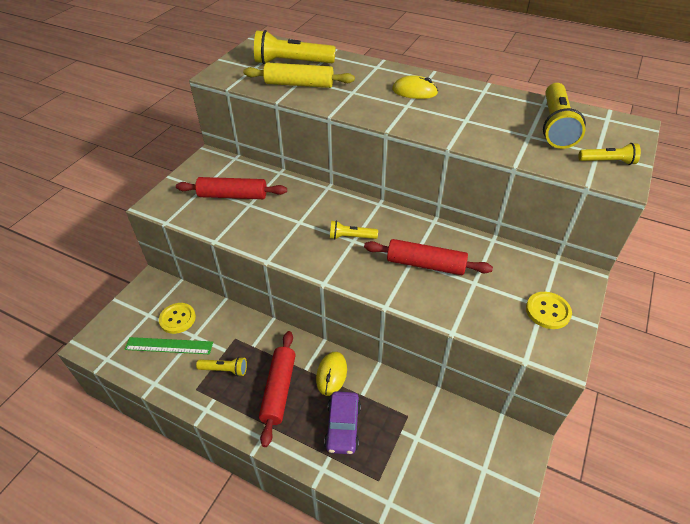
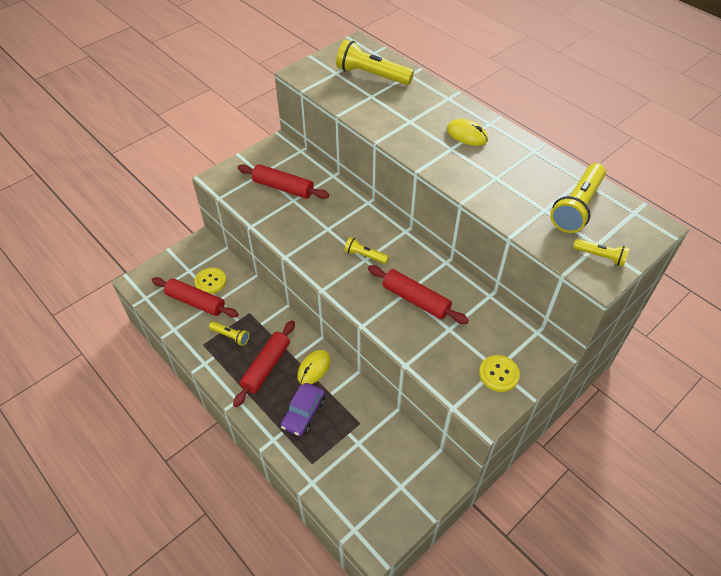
camera: 20 degrees right, 5 degrees up
green ruler [125,337,213,354] -> red rolling pin [152,277,239,318]
yellow rolling pin [243,63,355,88] -> none

